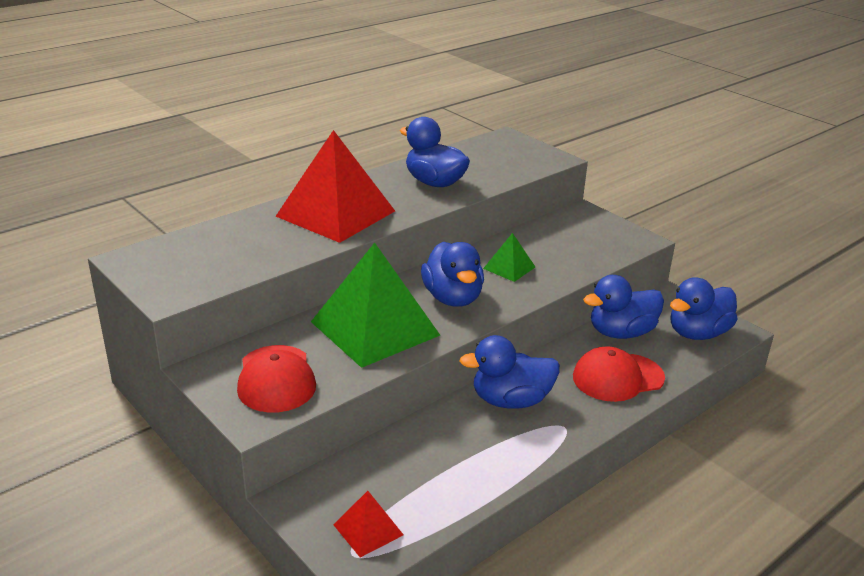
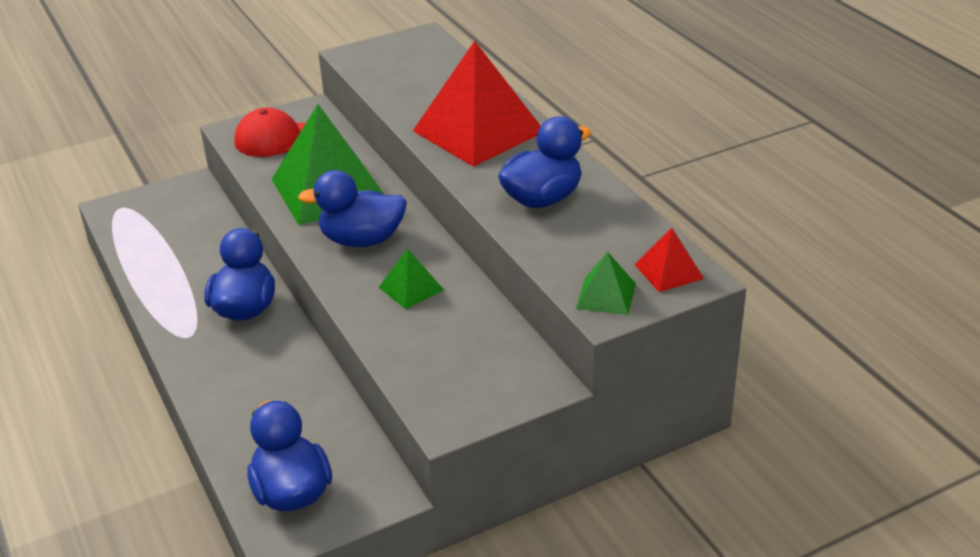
camera: 105 degrees right, 5 degrees up
red pyramid [333,491,403,557] -> red pyramid moved to [634,228,704,292]
red cap [573,347,665,402] -> none
blue duck [583,275,664,339] -> none
none -> green pyramid [576,252,636,315]

